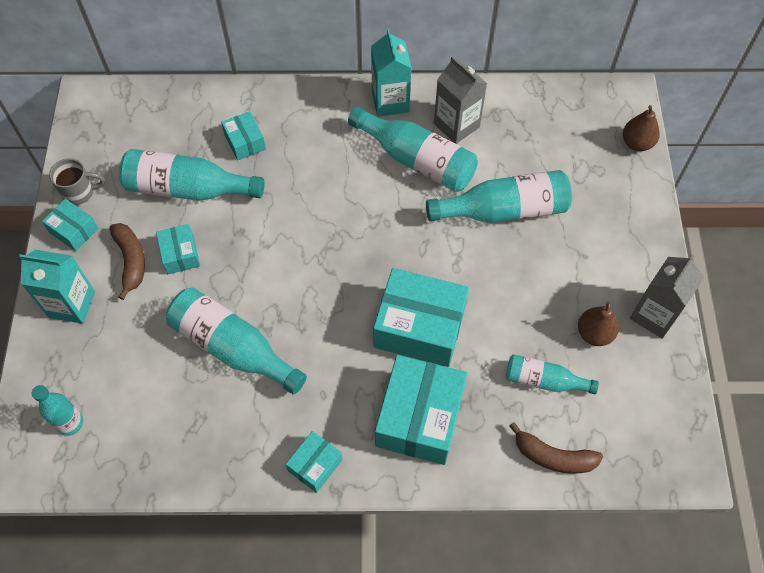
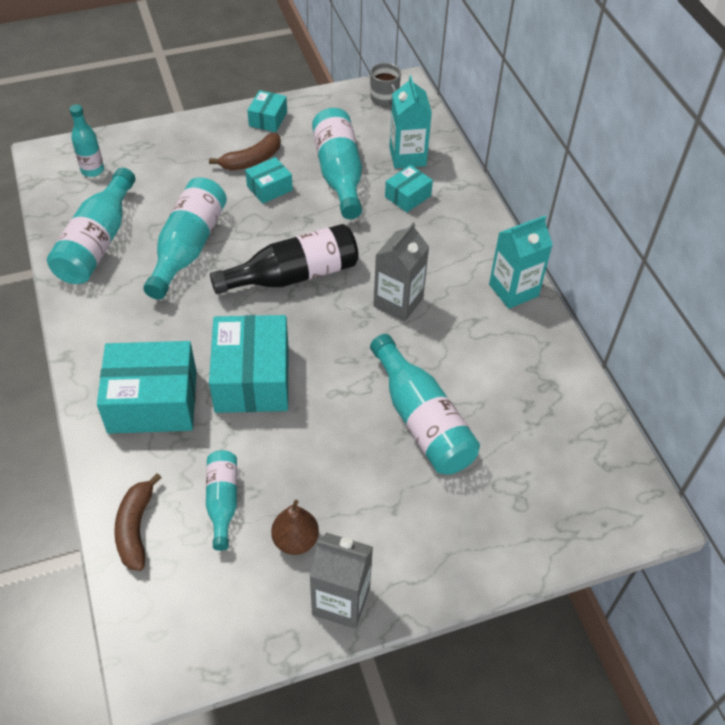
camera: 70 degrees right, 10 degrees down
turquoise carton [19,250,95,324] -> turquoise carton moved to [389,76,432,169]
grey mug [49,158,105,205] -> grey mug moved to [370,63,401,107]
turquoise box [286,431,343,493] -> none
turquoise bottle [348,106,478,192] -> turquoise bottle moved to [47,168,135,284]
grey carton [434,56,487,144] -> grey carton moved to [373,222,429,322]
brown pear [623,105,660,151] -> none
none -> black bottle [210,224,359,294]

